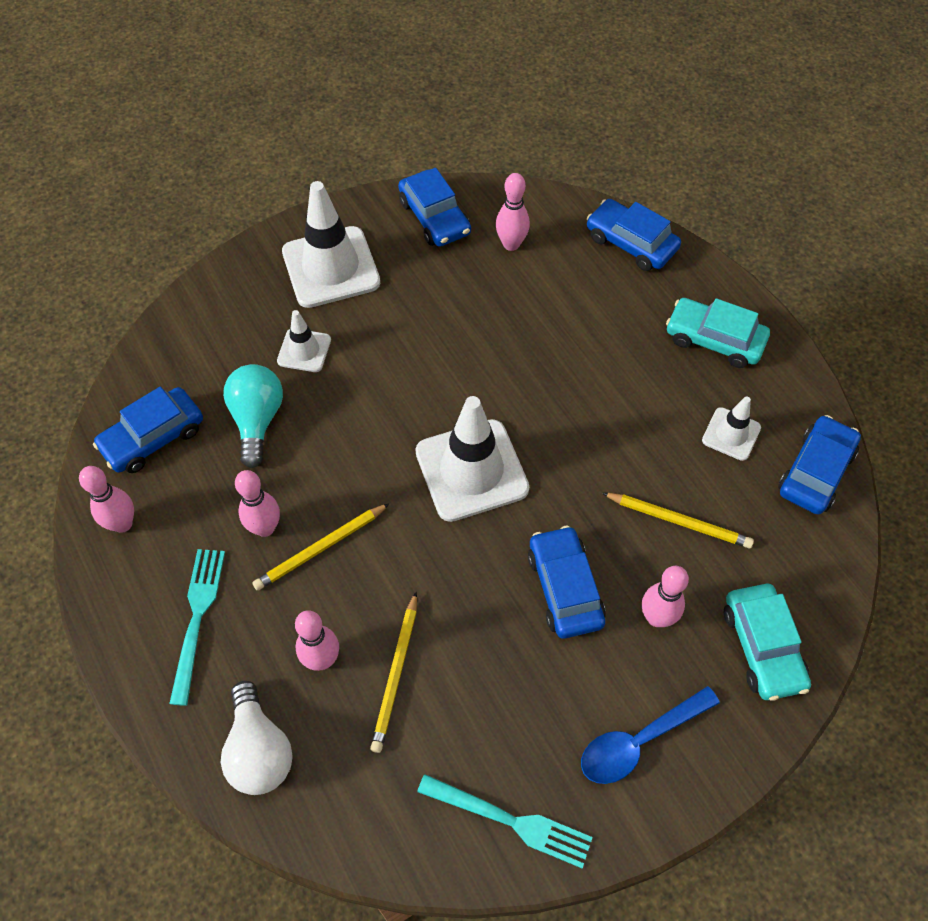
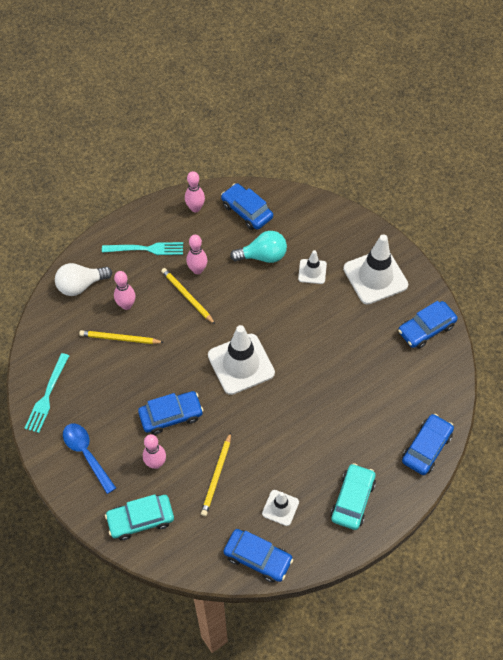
camera: 85 degrees right, 0 degrees up
pink bowling pin [496,173,530,251] -> none

